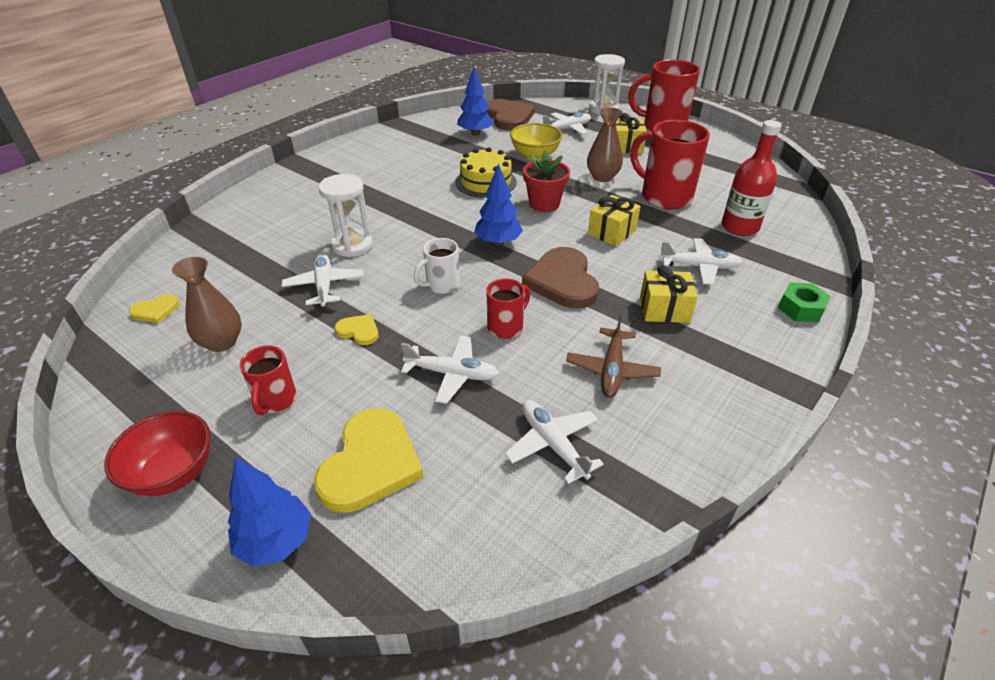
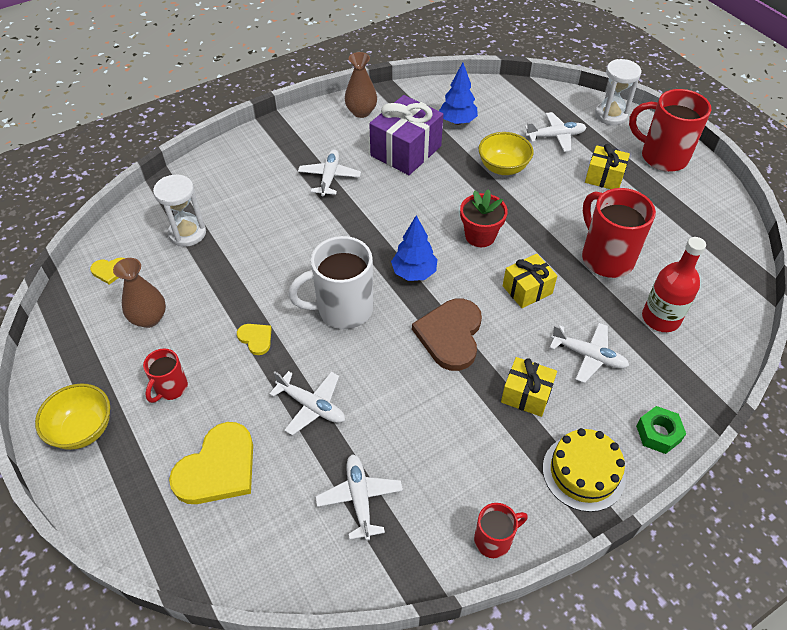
camera: 20 degrees right, 10 degrees up
red bowl [104,411,210,496] -> yellow bowl [35,383,110,450]
blue tree [228,457,311,567] -> none
white plane [282,253,364,307] -> white plane moved to [298,150,361,196]
white hourglass [319,174,373,257] -> white hourglass moved to [153,175,206,247]
white mug [414,238,460,294] -> white mug [288,236,373,329], size x1.85
yellow cake [455,147,517,198] -> yellow cake moved to [543,428,626,512]
brown heart [486,99,535,130] -> none
red mug [486,278,531,339] -> red mug moved to [474,503,528,558]
brown plane [566,314,661,398] -> none
brown vase [587,107,623,182] -> brown vase moved to [345,52,377,118]
none -> purple gift [369,95,443,175]

